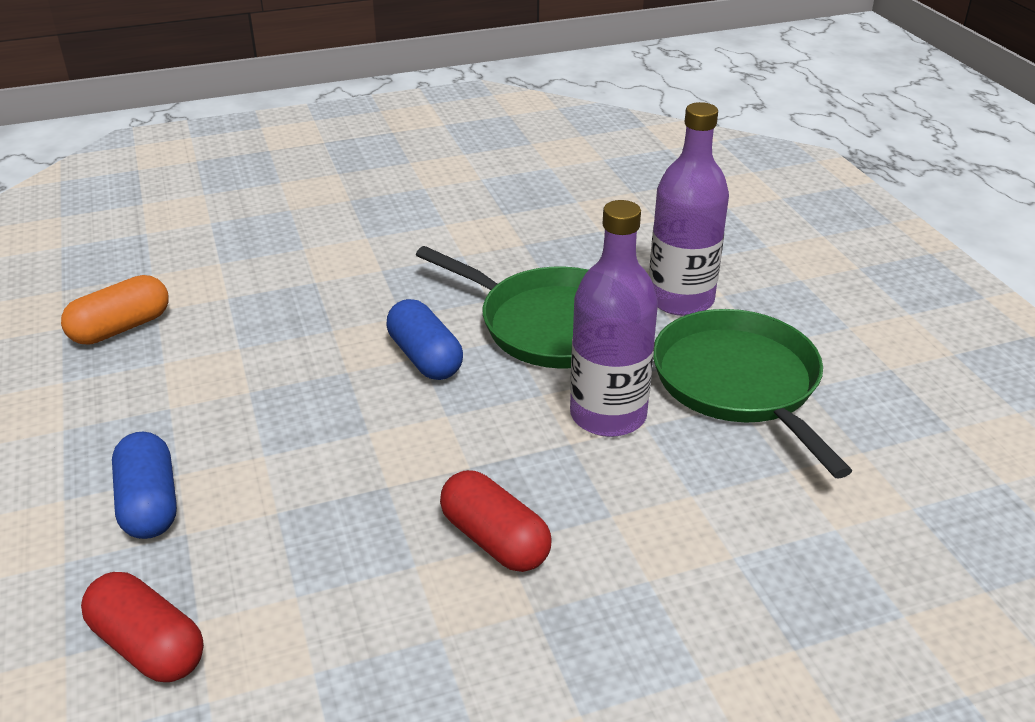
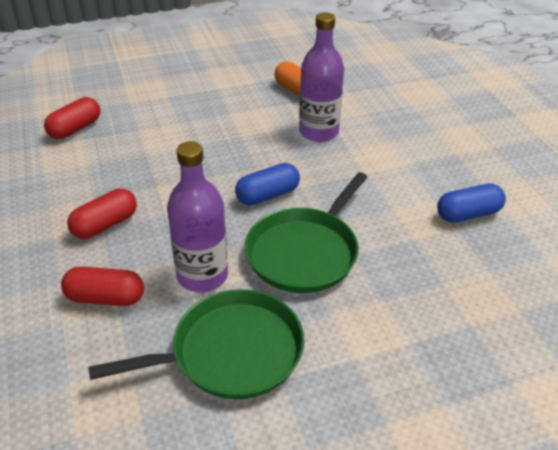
camera: 90 degrees right, 5 degrees up
blue capsule [112,432,177,539] -> blue capsule moved to [437,183,506,223]
purple bottle [649,102,729,316] -> purple bottle moved to [299,12,344,142]
none -> red capsule [61,267,144,306]

